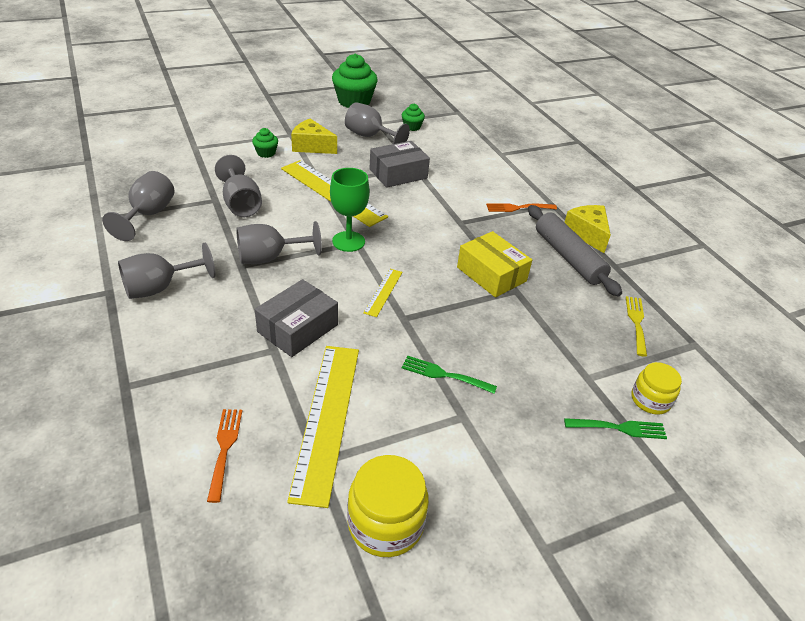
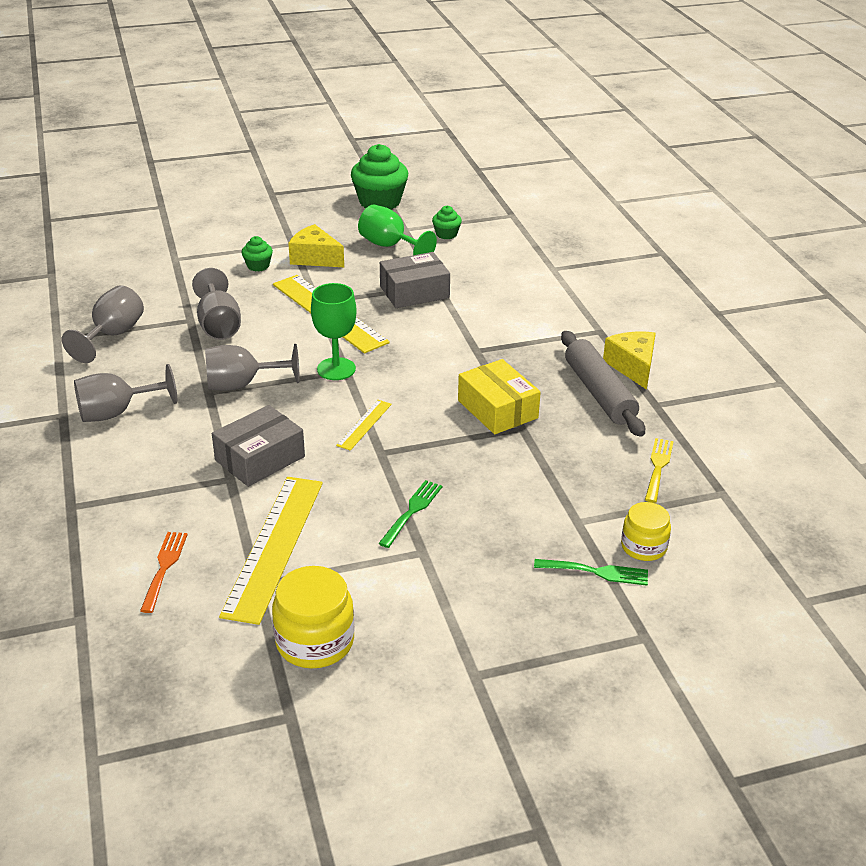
camera: 10 degrees right, 5 degrees down
grey goblet [345,102,410,144] -> green goblet [358,205,437,255]
green fork [402,356,497,394] -> green fork turned 90 degrees clockwise [378,480,442,548]
orange fork [486,203,557,212] -> none

